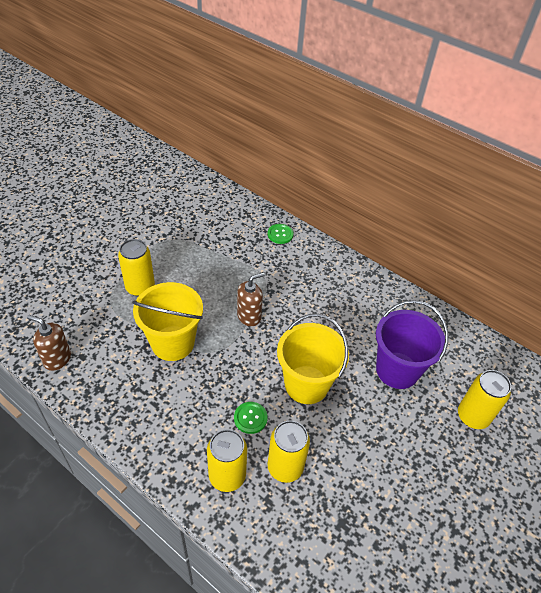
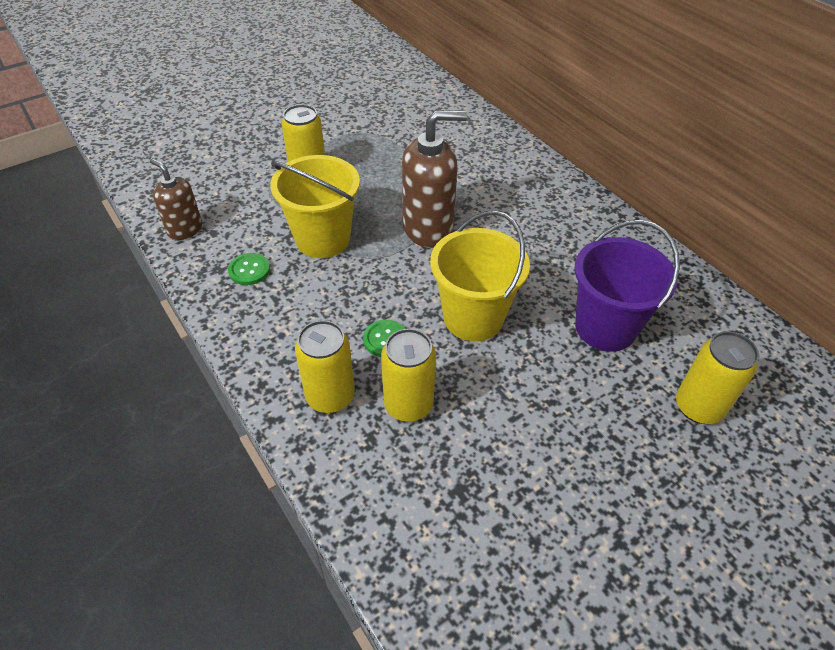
camera: 20 degrees right, 0 degrees up
brown soap dispenser [237,272,265,326] -> brown soap dispenser [402,110,467,248], size x1.68
green button [268,224,293,244] -> green button moved to [228,253,270,285]

